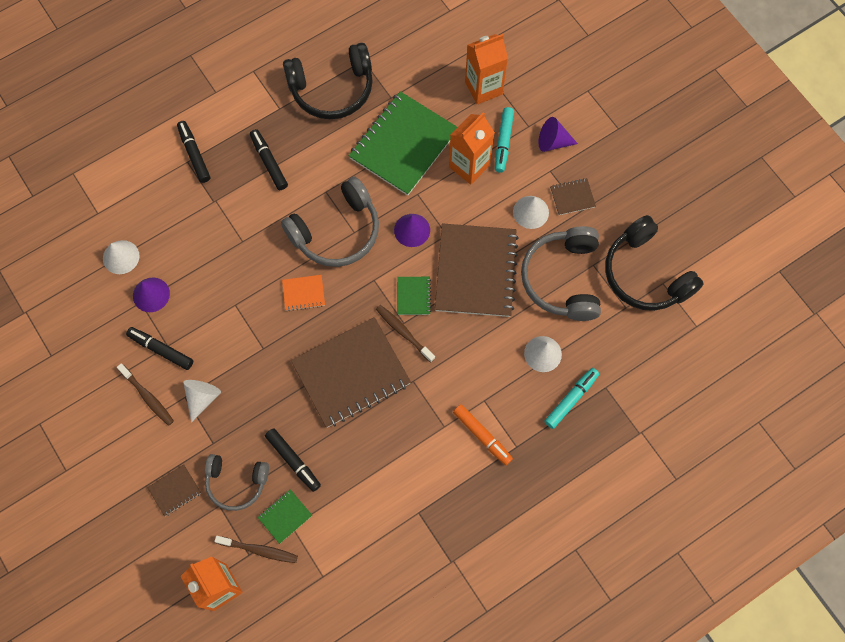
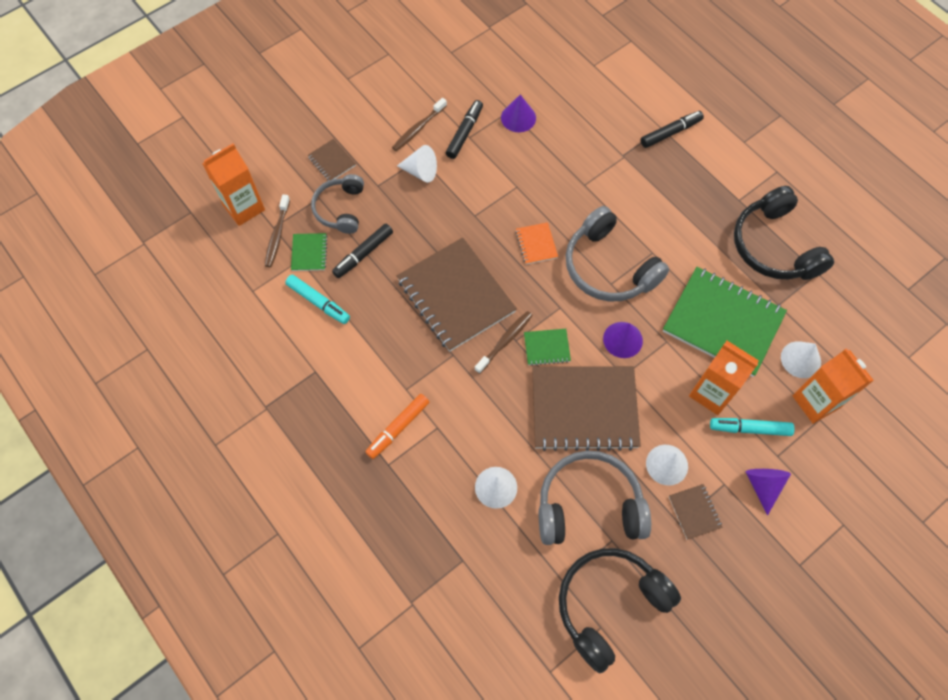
camera: 85 degrees right, 5 degrees down
white cone [103,240,139,274] -> white cone moved to [781,341,821,378]
black marker [250,129,288,190] -> none
green notebook [257,489,312,544] -> green notebook turned 45 degrees clockwise [291,233,328,271]
turquoise marker [544,368,599,429] -> turquoise marker moved to [285,275,350,324]

